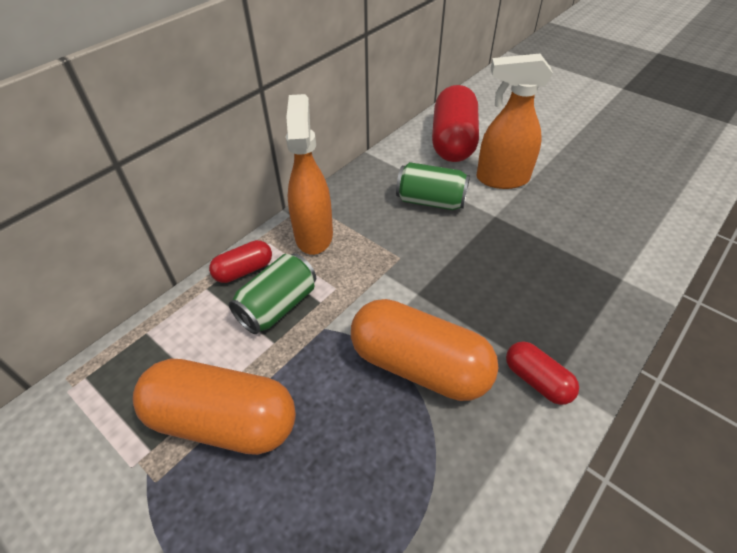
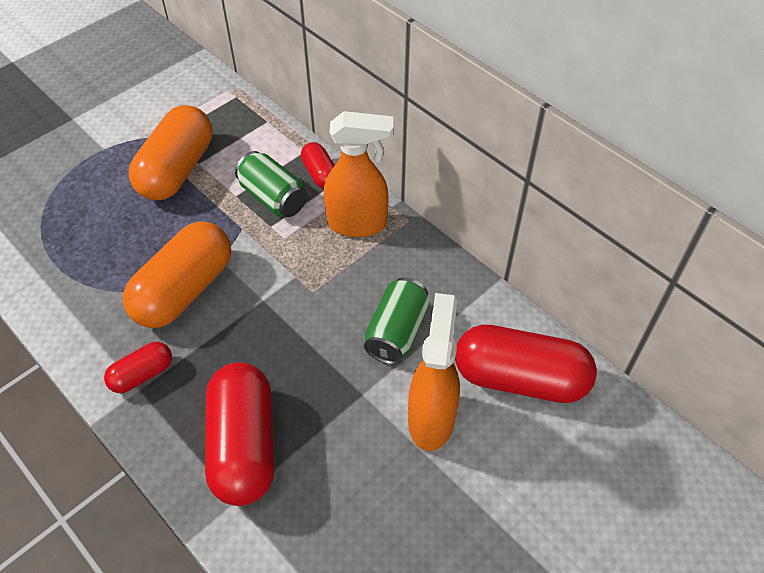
camera: 95 degrees right, 5 degrees up
none -> red capsule [205,362,275,506]

